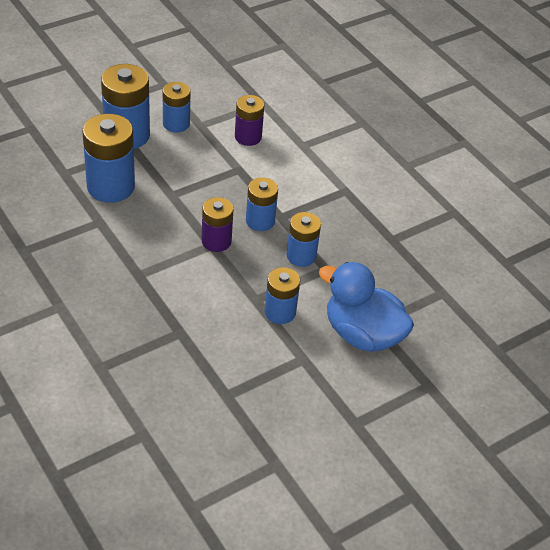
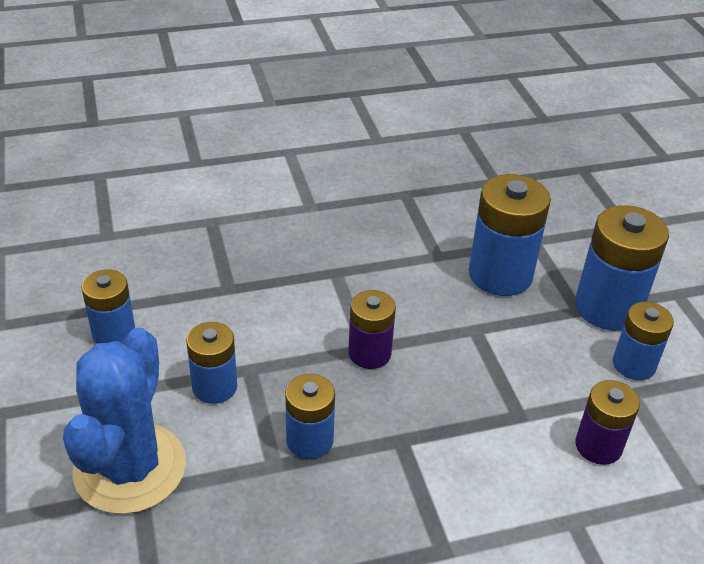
camera: 110 degrees right, 5 degrees down
blue battery [246,177,278,231] -> blue battery moved to [81,269,135,344]
blue duck [319,262,414,352] -> blue cactus [63,328,186,514]

